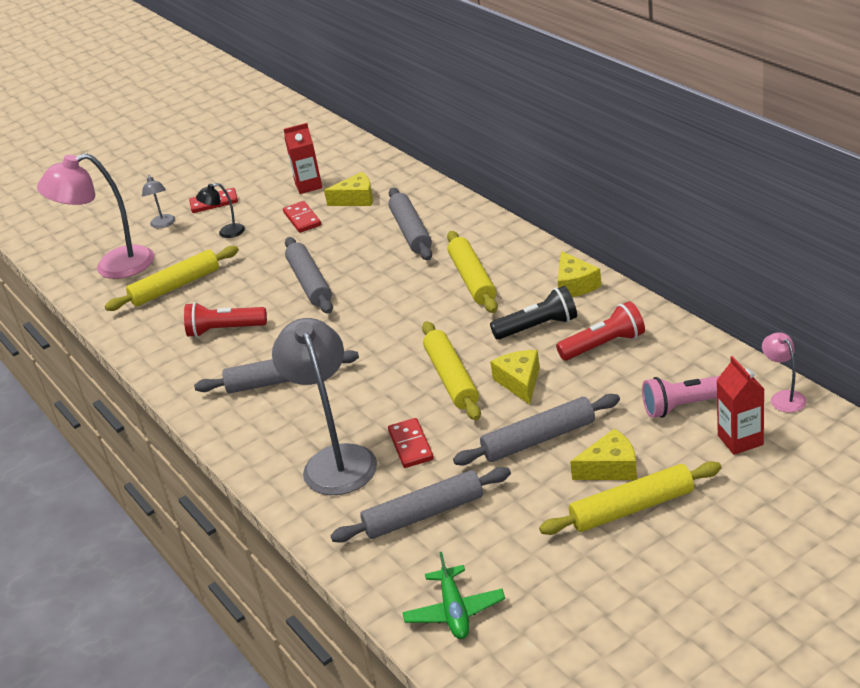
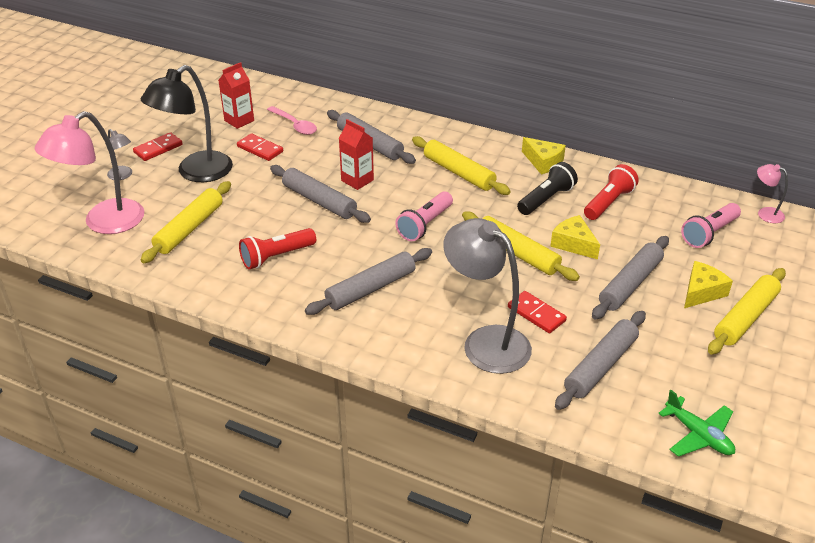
camera: 35 degrees left, 5 degrees up
black lamp [196,183,245,238] -> black lamp [140,65,233,182], size x2.19
yellow cheese [324,172,373,206] -> pink spoon [267,106,317,135]
red carton [716,356,764,455] -> red carton moved to [339,119,374,190]
none -> pink flashlight [395,192,453,241]

